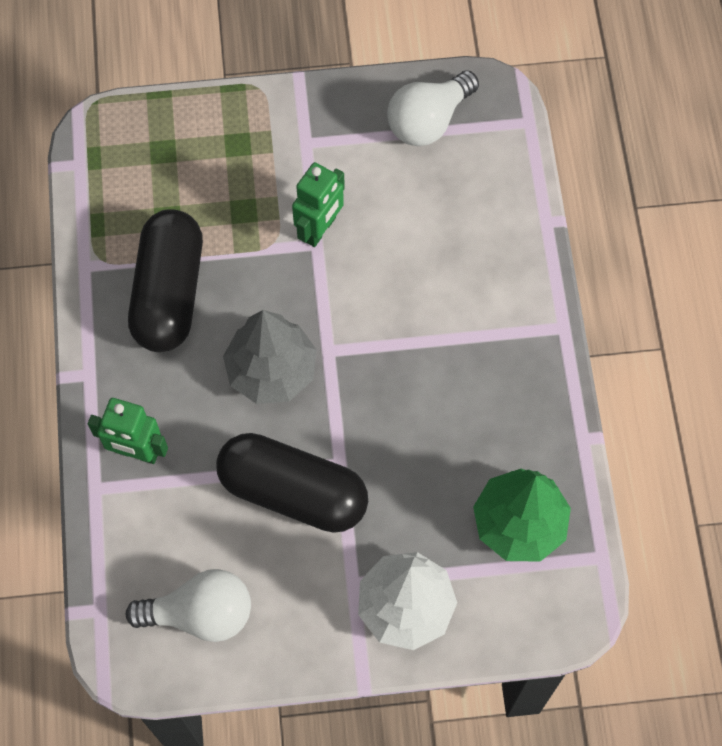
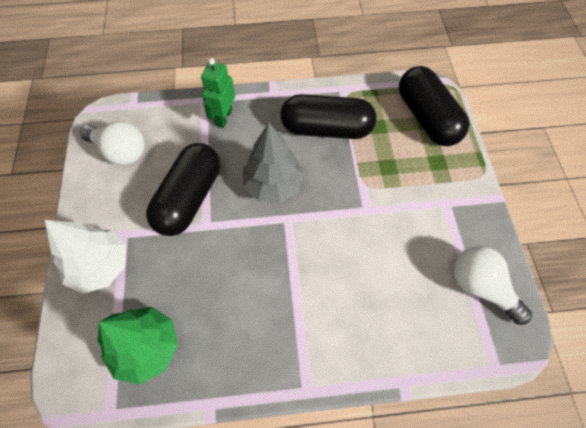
camera: 90 degrees right, 5 degrees down
white light bulb [126,569,251,642] -> white light bulb turned 60 degrees counterclockwise [80,121,144,165]
green robot [292,162,345,247] -> none
none -> black capsule [399,66,469,146]

